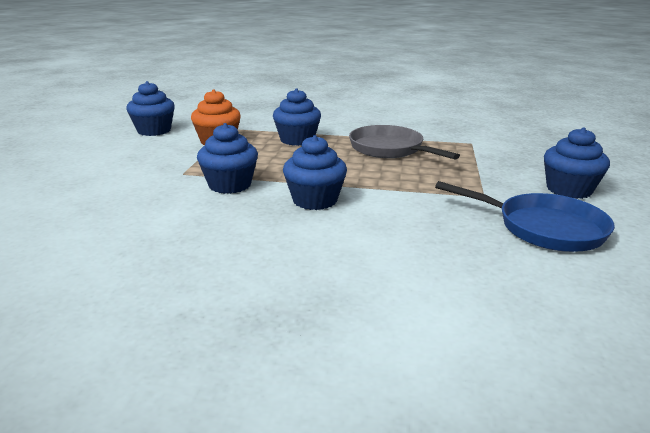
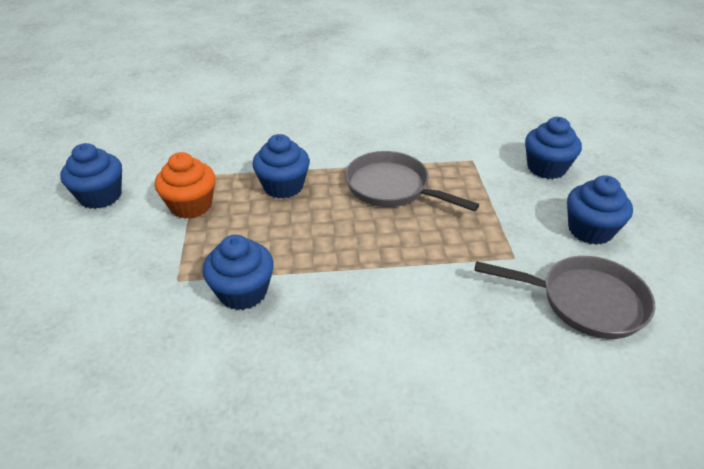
camera: 15 degrees left, 15 degrees up
blue cupcake [283,135,347,210] -> blue cupcake moved to [525,117,582,179]
blue pan [435,181,615,252] -> grey pan [475,256,655,339]

